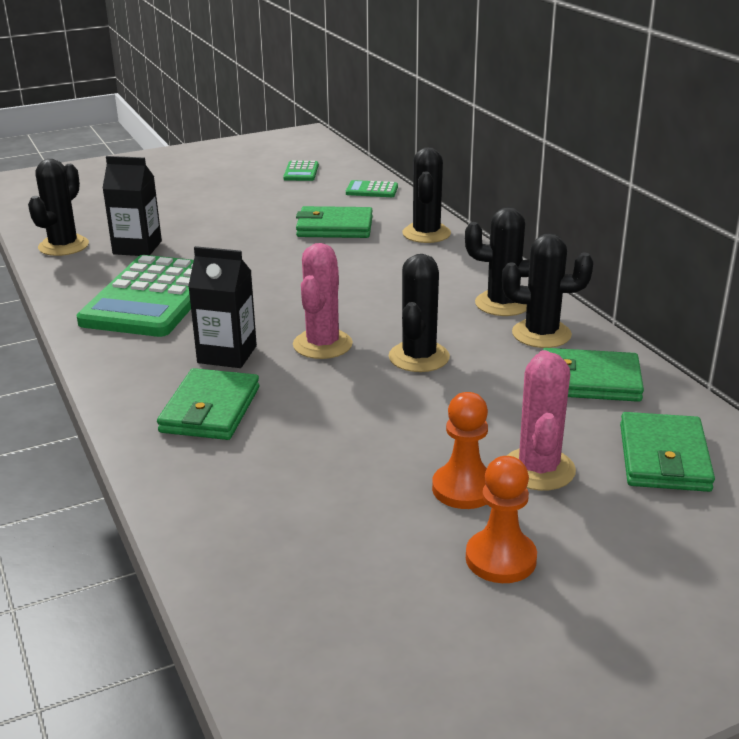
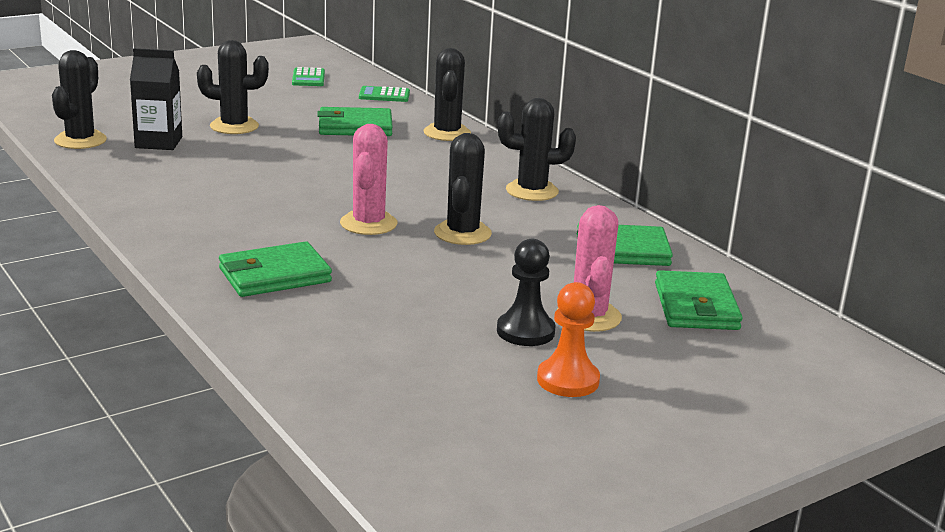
camera: 10 degrees left, 5 degrees down
green calculator [76,255,194,337] -> none
green wallet [157,368,259,440] -> green wallet turned 60 degrees clockwise [219,241,332,297]
black carton [188,246,257,368] -> none
orange pawn [432,392,488,509] -> black pawn [497,239,556,346]
black cactus [502,233,593,348] -> black cactus moved to [197,40,269,134]

